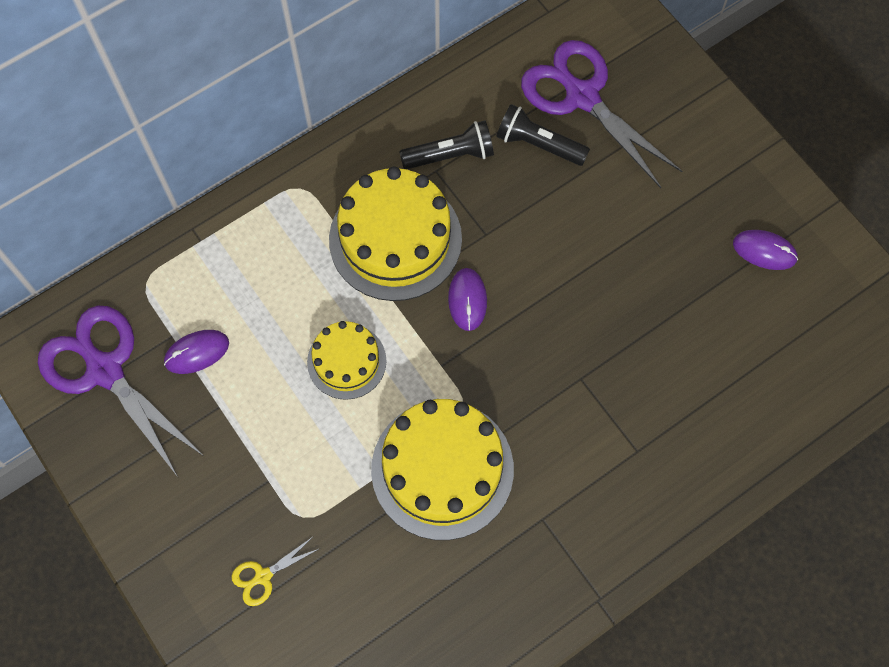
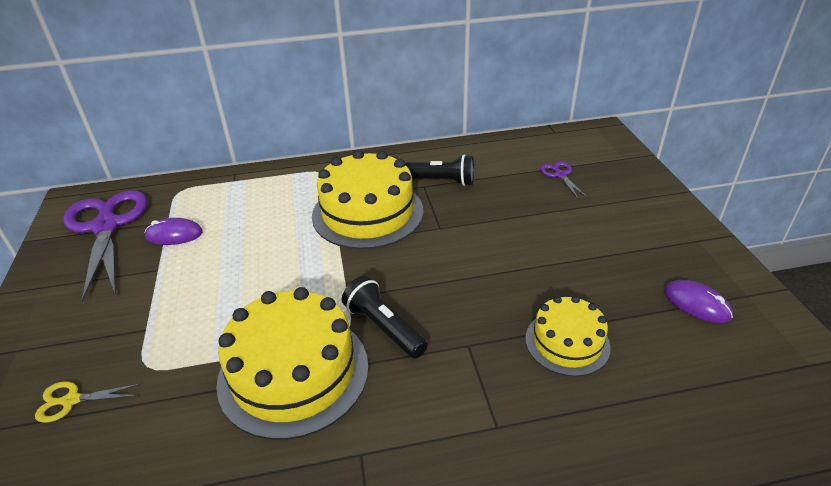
camera: 25 degrees right, 30 degrees down
yellow cake [307,321,386,400] -> yellow cake moved to [525,296,611,377]
purple mouse [448,268,487,331] -> none
black flashlight [496,104,590,166] -> black flashlight moved to [342,276,428,359]
purple scissors [521,40,682,188] -> purple scissors [540,161,588,198], size x0.43

